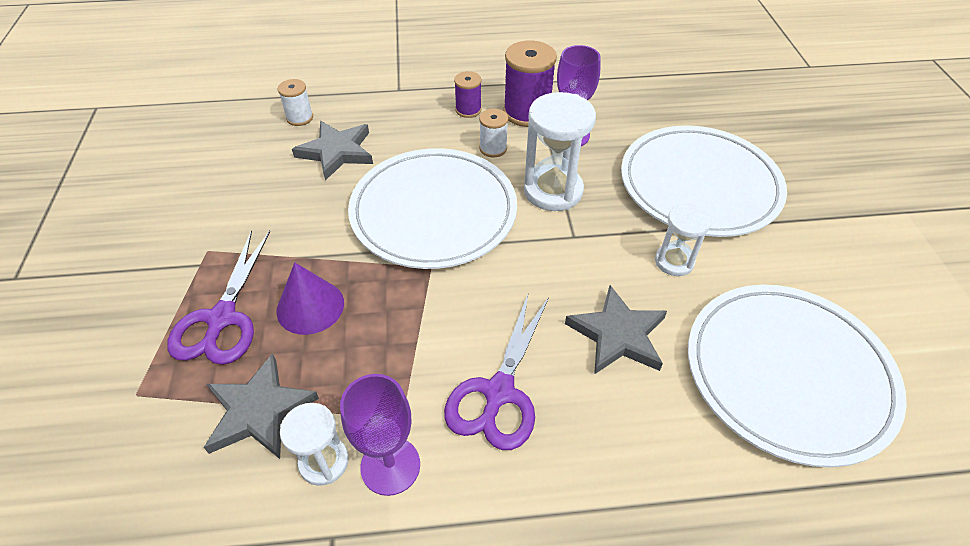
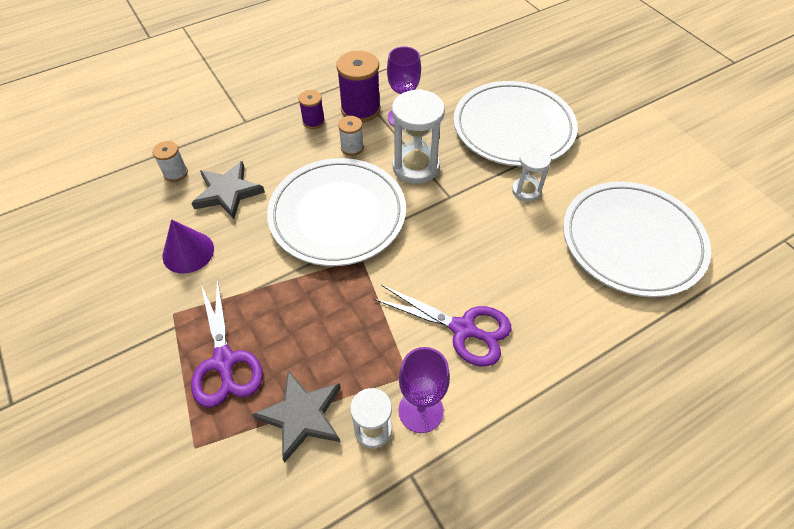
camera: 25 degrees left, 5 degrees up
purple cone [277,263,344,335] -> purple cone moved to [162,219,214,274]
purple scissors [444,295,549,450] -> purple scissors turned 60 degrees counterclockwise [374,285,511,367]
grey star [565,285,667,375] -> none

